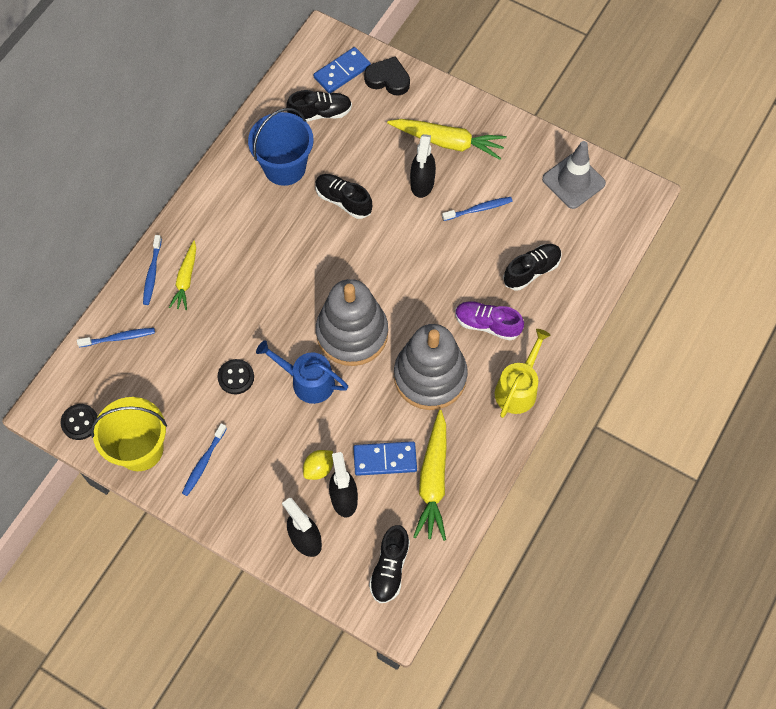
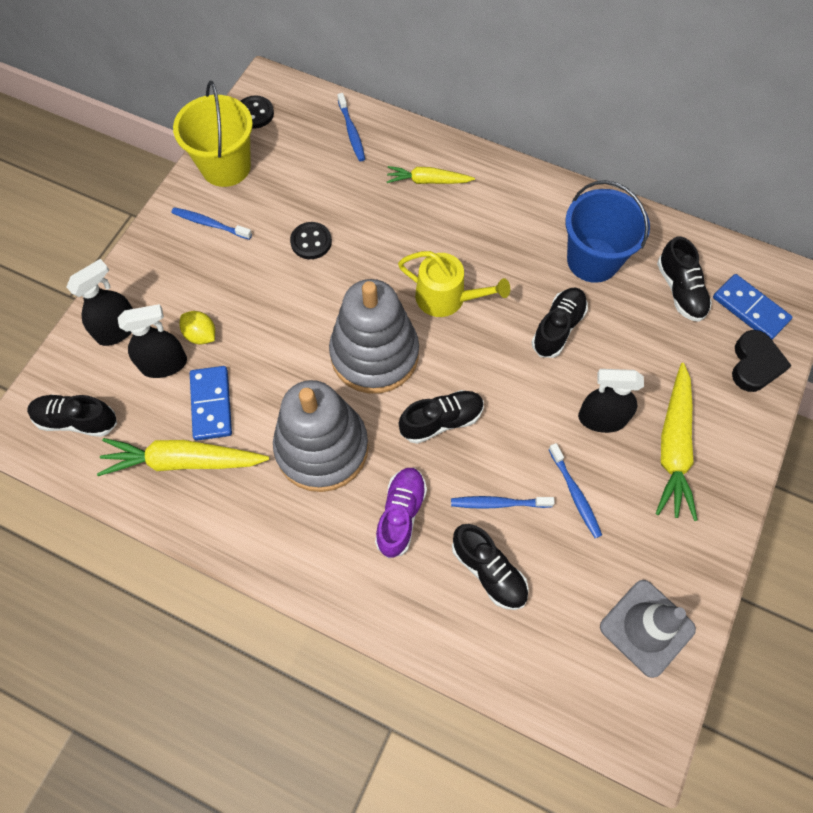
camera: 85 degrees right, 0 degrees up
blue toothbrush [143,235,162,305] -> blue toothbrush moved to [451,496,555,509]
blue watering can [256,340,348,404] -> none
yellow watering can [495,329,551,418] -> yellow watering can moved to [398,251,510,317]
none -> black shoe [399,390,484,444]

